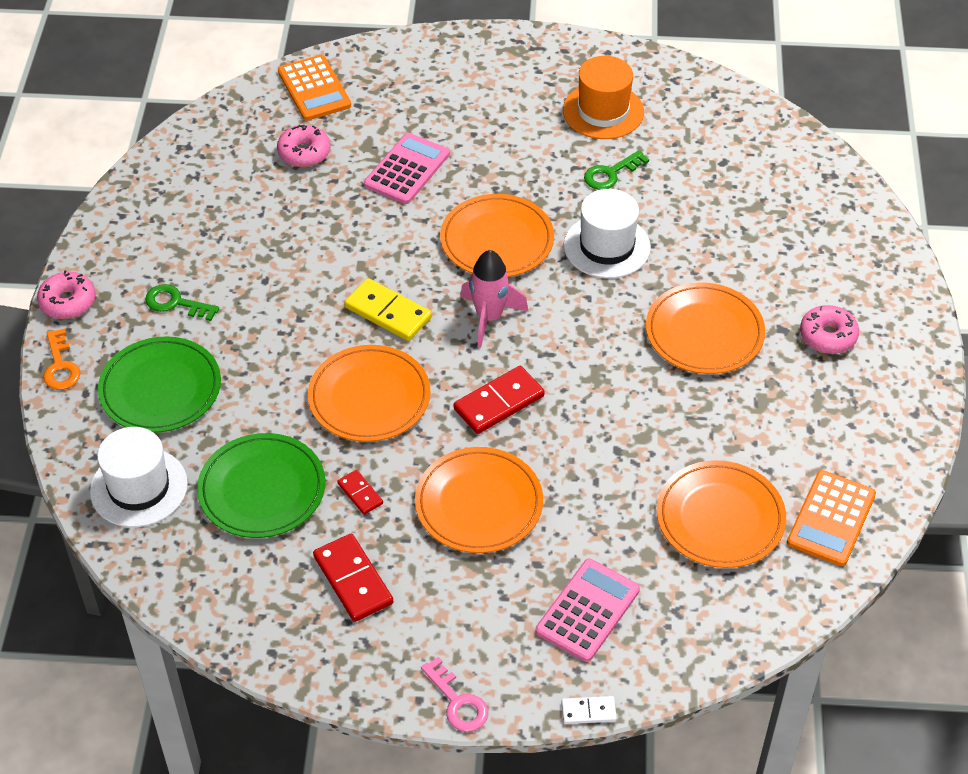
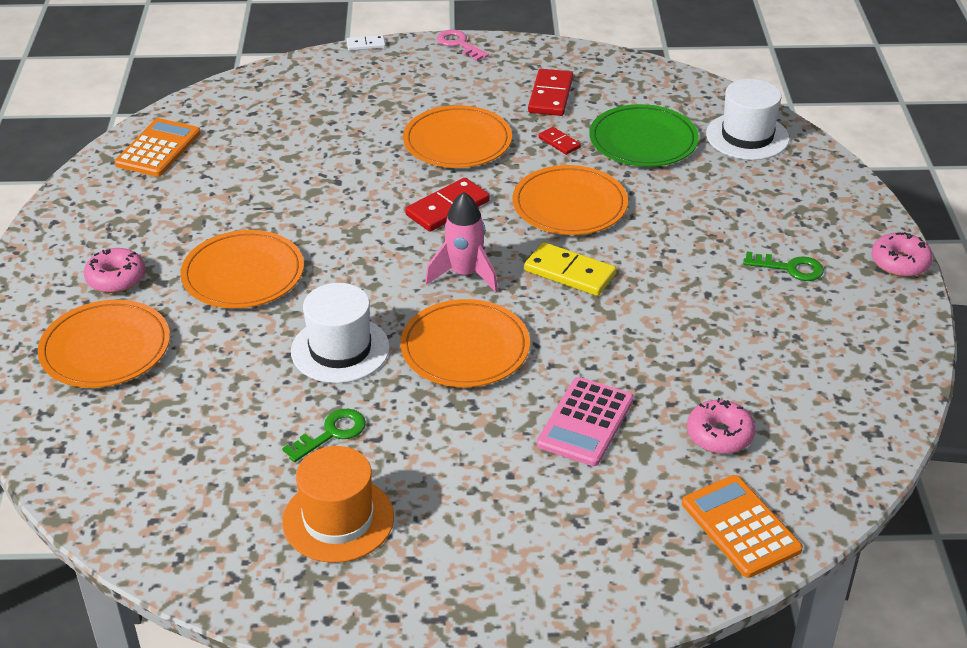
camera: 175 degrees right, 10 degrees down
orange key [43,328,80,390] -> none
green plate [98,336,221,433] -> none
red domino [313,534,393,622] -> red domino turned 45 degrees clockwise [528,69,573,116]
pink calculator [535,559,640,662] -> none
orange plate [657,460,786,568] -> orange plate moved to [37,300,170,388]

